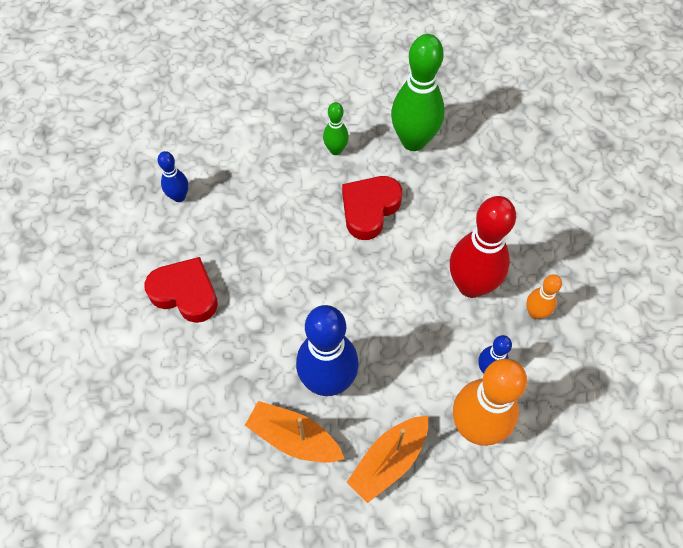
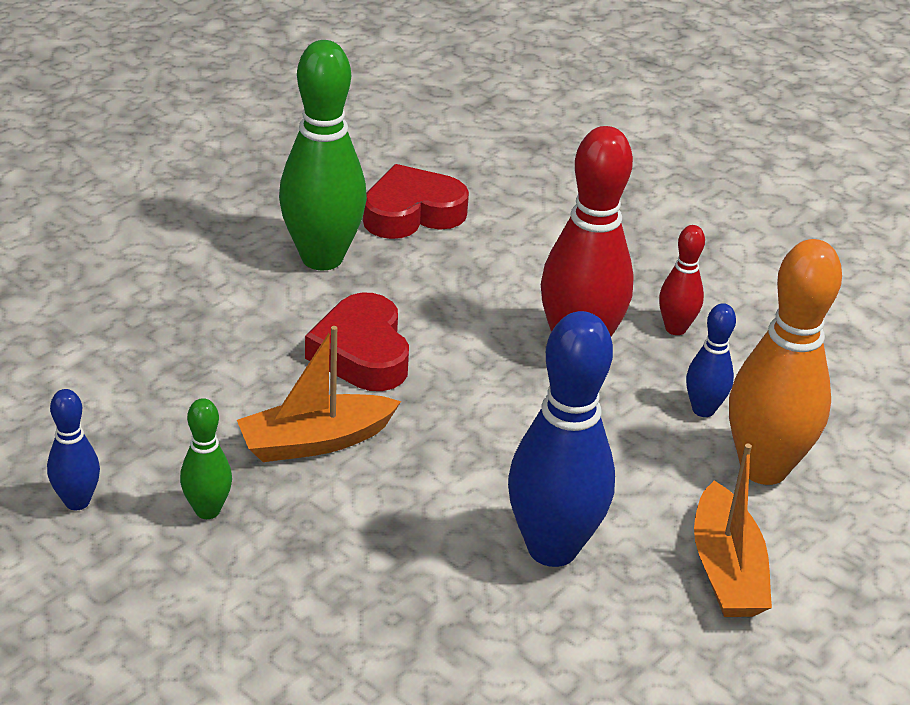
camera: 50 degrees left, 25 degrees down
red heart [144,257,218,323] -> red heart moved to [363,164,469,239]
orange boat [245,401,344,463] -> orange boat moved to [237,326,401,462]
green bowling pin [323,102,349,155] -> green bowling pin moved to [180,398,232,519]
orange bowling pin [526,275,562,319] -> red bowling pin [659,225,705,335]

